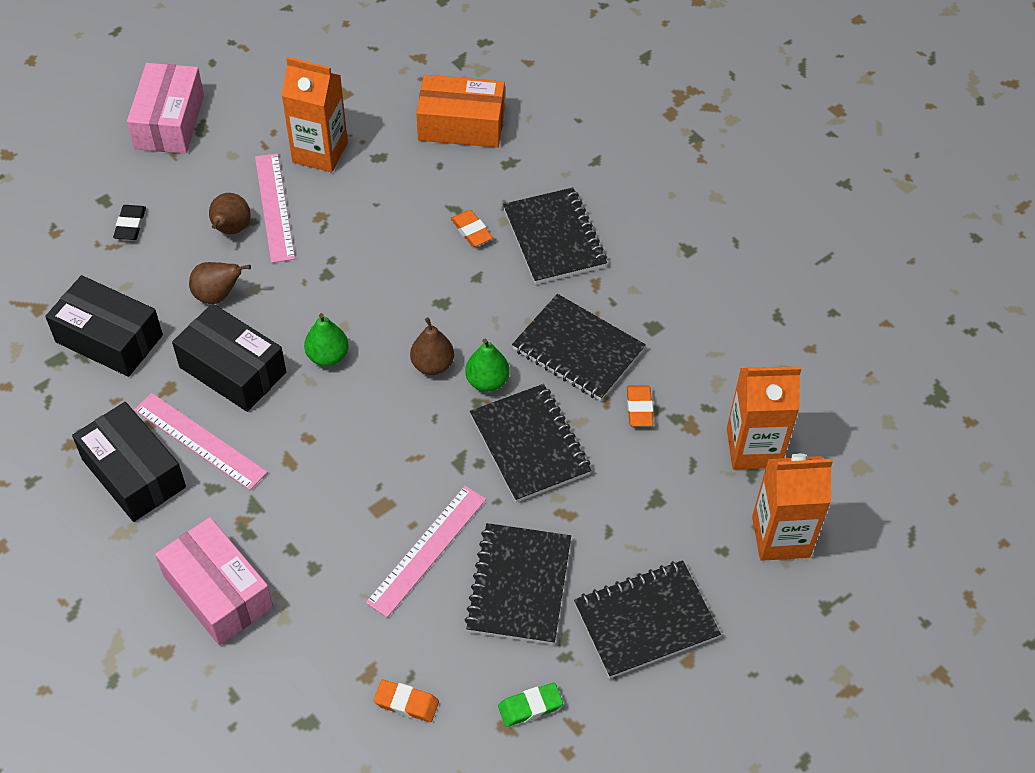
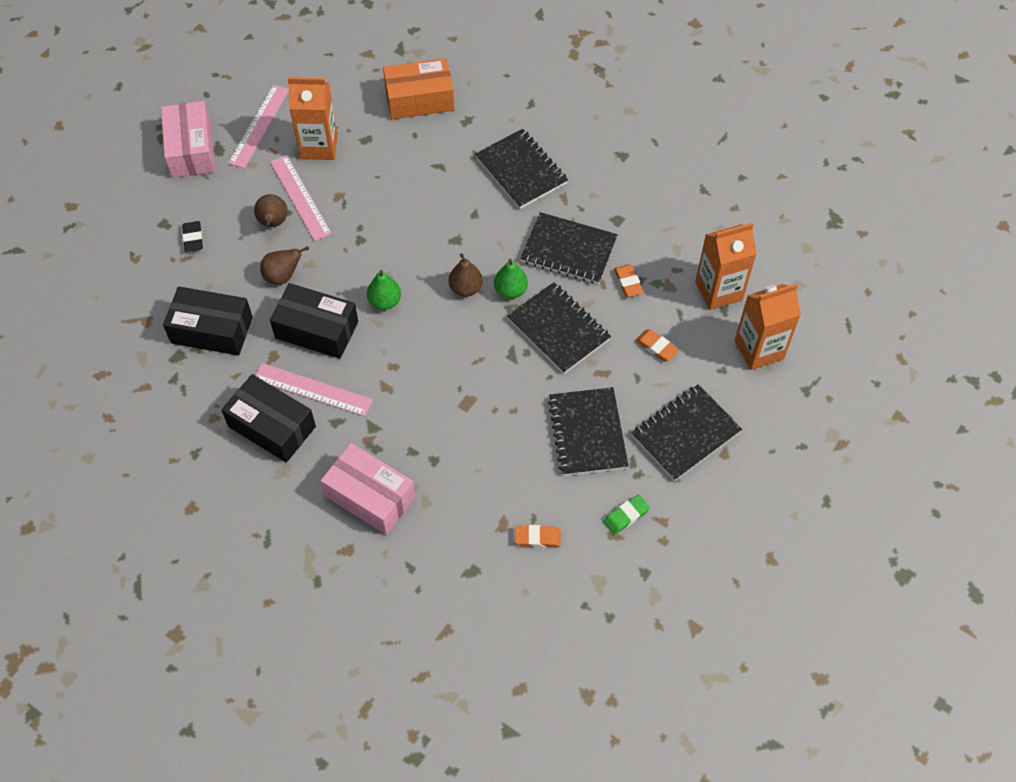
camera: 15 degrees left, 5 degrees up
pink ruler [366,486,486,618] -> pink ruler moved to [228,85,289,169]
orange eraser [451,210,493,247] -> orange eraser moved to [635,329,679,361]

